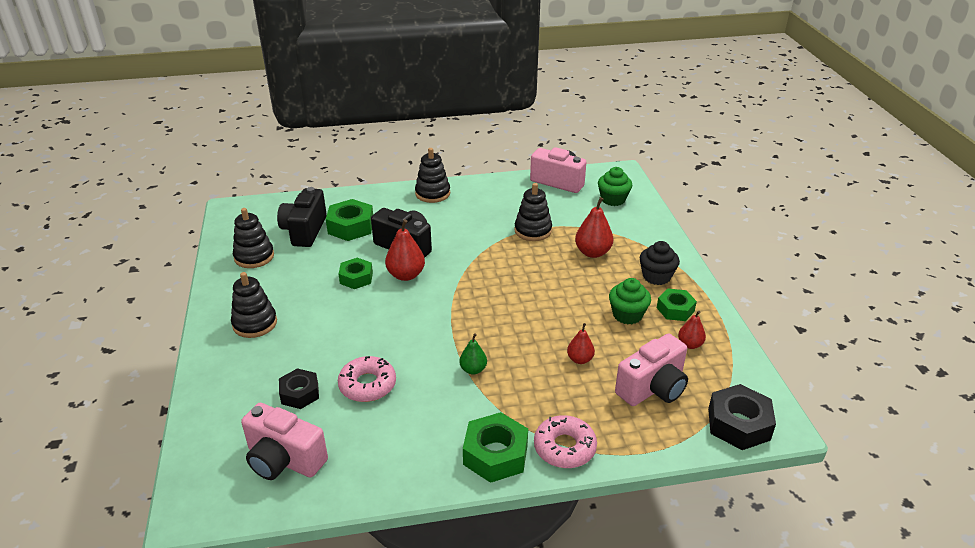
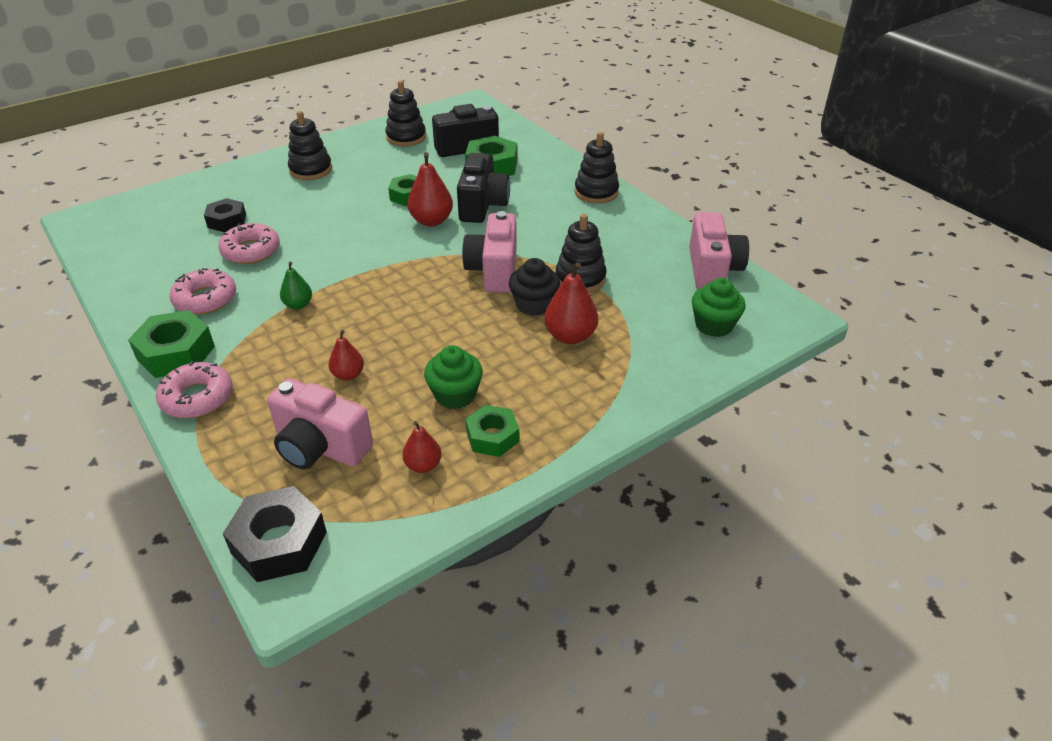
camera: 65 degrees right, 5 degrees up
pink camera [241,403,328,480] -> pink camera moved to [462,211,517,293]
black cupcake [640,241,680,285] -> black cupcake moved to [509,258,560,316]
none -> pink donut [169,268,236,315]

